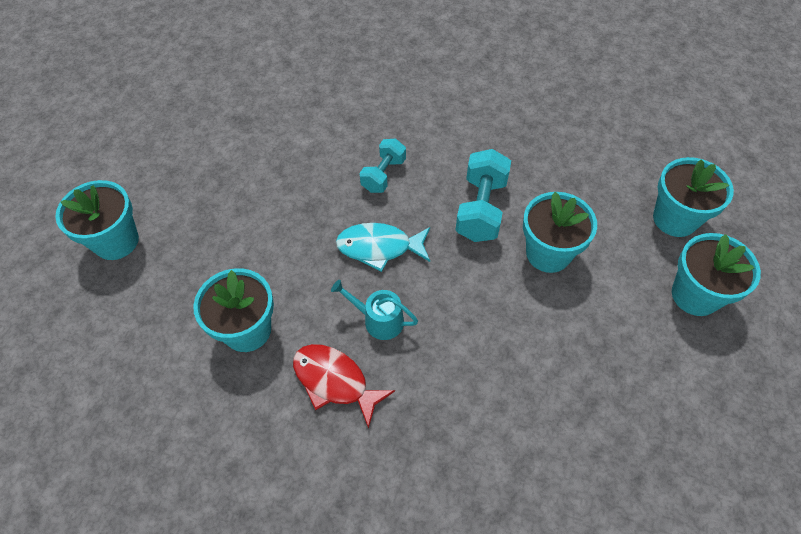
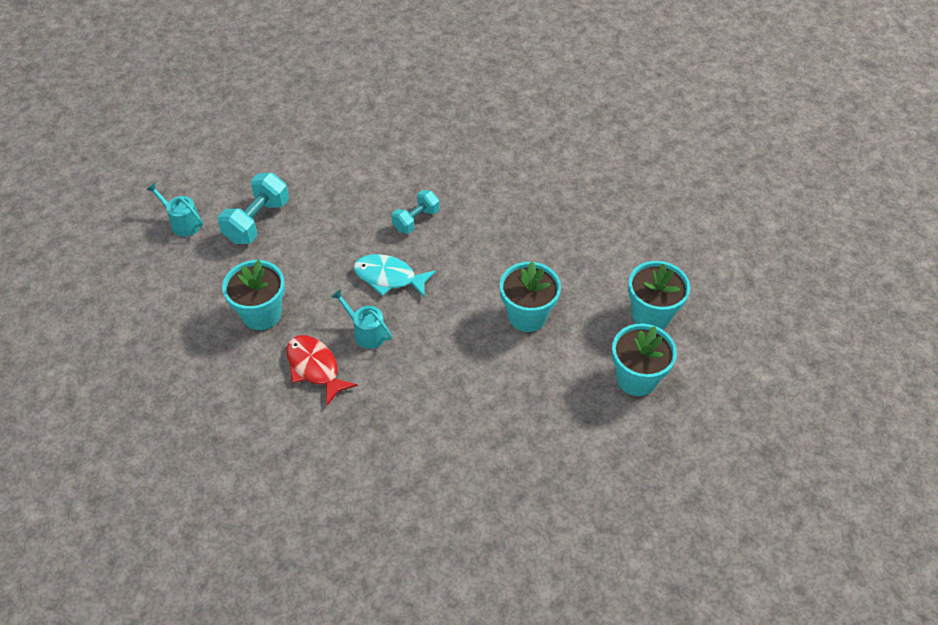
camera: 15 degrees right, 5 degrees down
turquoise flower pot [55,180,139,260] -> turquoise watering can [147,183,203,236]
turquoise dumbbell [456,149,511,242] -> turquoise dumbbell moved to [218,173,289,244]

